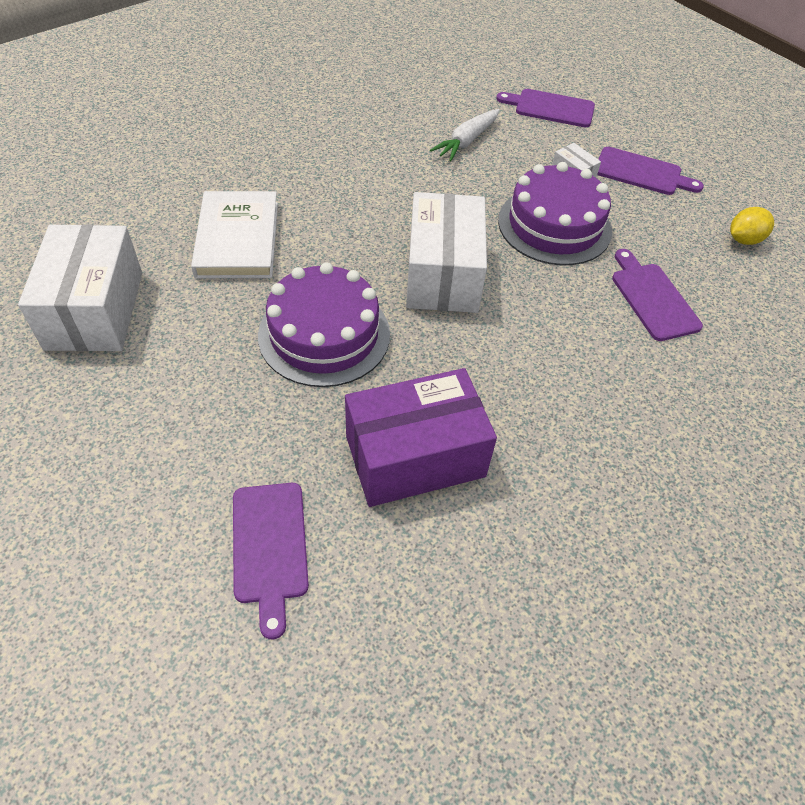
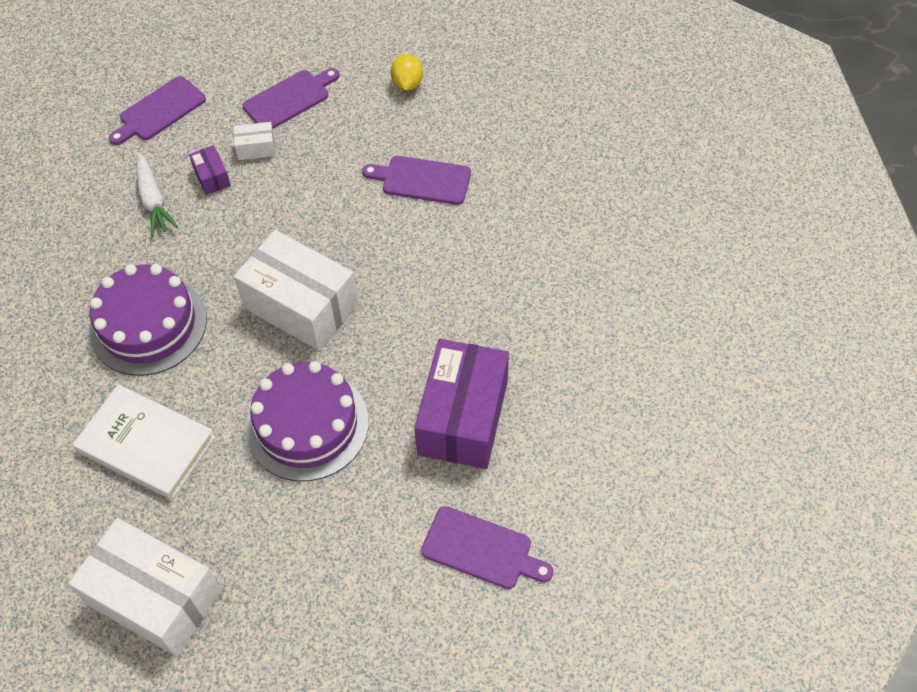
camera: 55 degrees left, 5 degrees up
purple cake [498,162,612,265] -> purple cake moved to [89,264,207,376]
none -> purple box [189,145,231,195]

